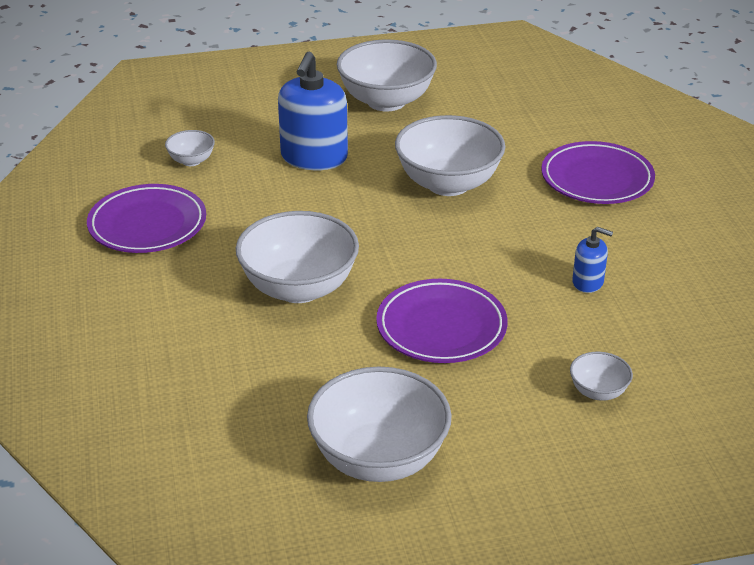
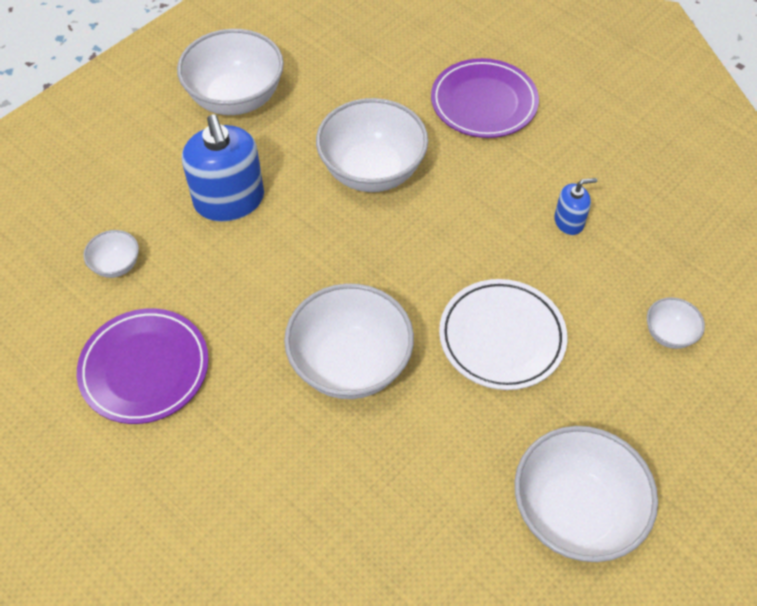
camera: 35 degrees left, 20 degrees up
purple plate [376,279,508,363] -> white plate [439,279,567,390]

